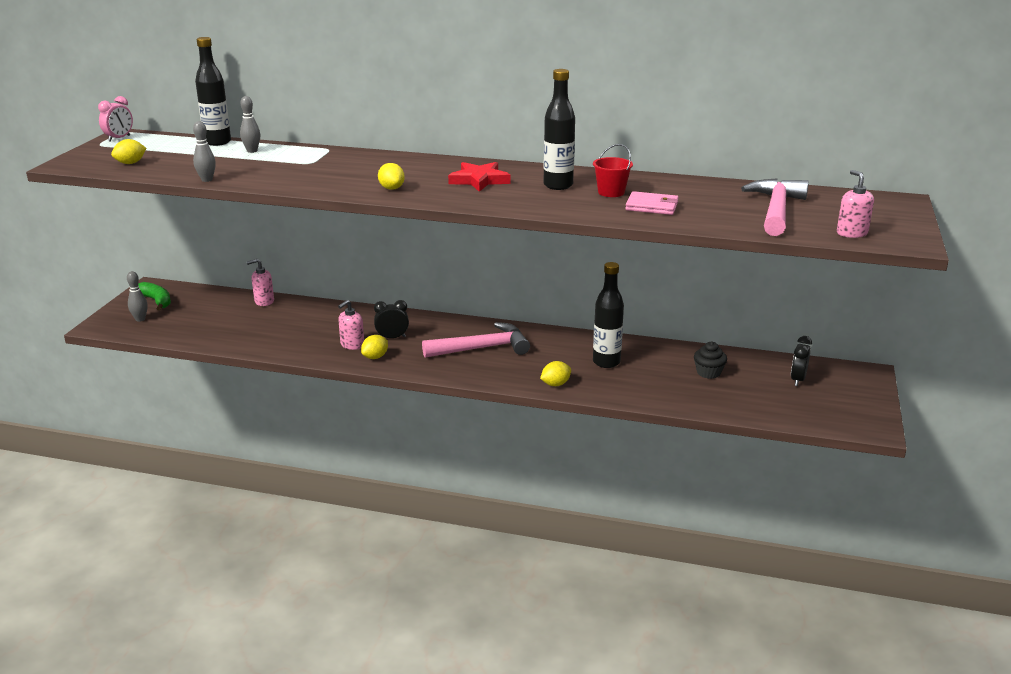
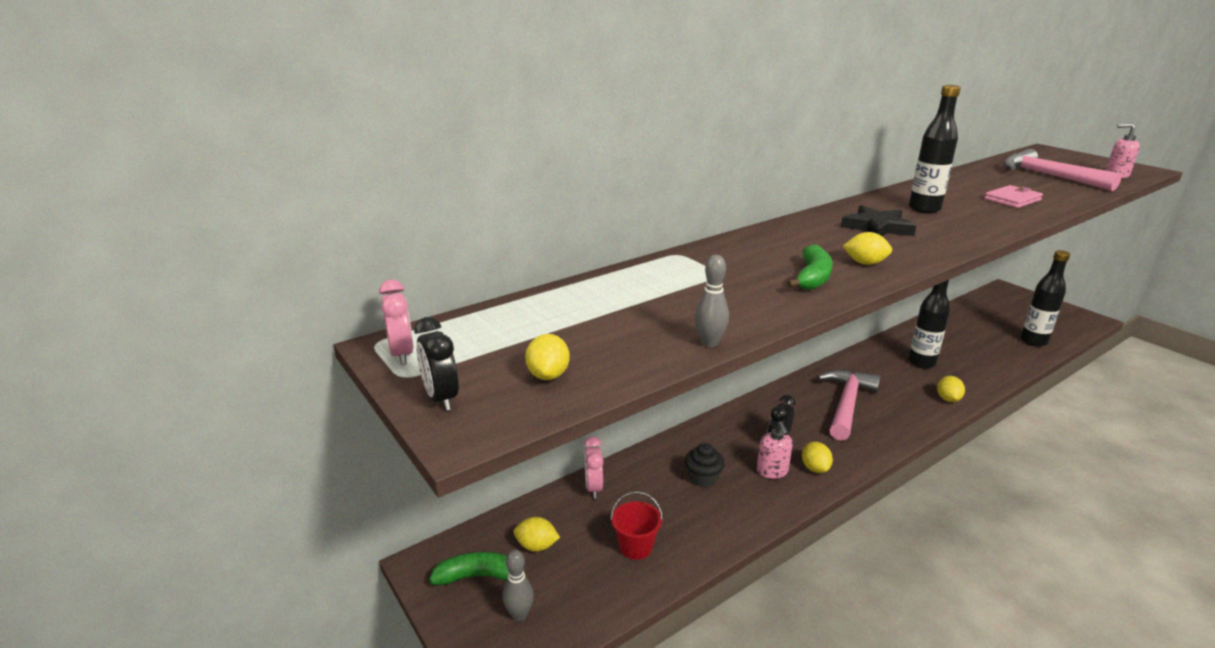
camera: 50 degrees left, 0 degrees up
black bottle [195,37,231,146] -> black bottle moved to [1021,250,1070,347]
grey bowling pin [240,96,260,153] -> none
pink soap dispenser [247,259,274,306] -> pink clock [584,436,603,499]
red star [448,162,511,192] -> black star [841,205,916,236]
red bucket [593,144,633,197] -> red bucket moved to [611,491,663,560]
black cupcake [694,342,727,379] -> black cupcake moved to [685,443,724,487]
black clock [791,336,812,386] -> black clock moved to [414,317,459,411]
none -> yellow lemon [514,517,560,551]
none -> green banana [787,244,833,290]

